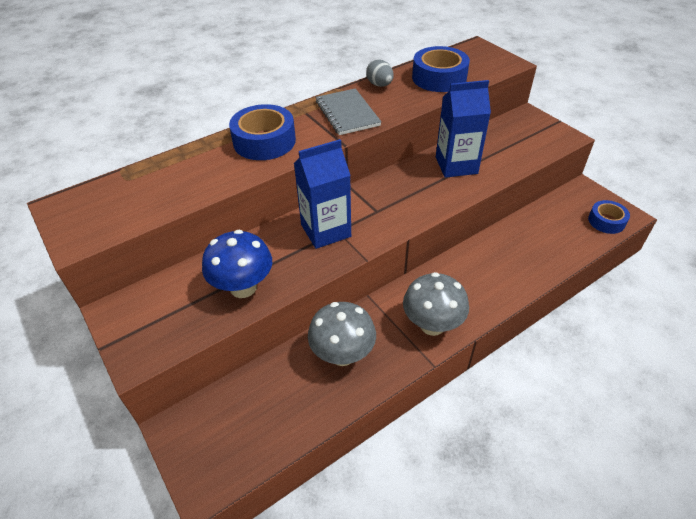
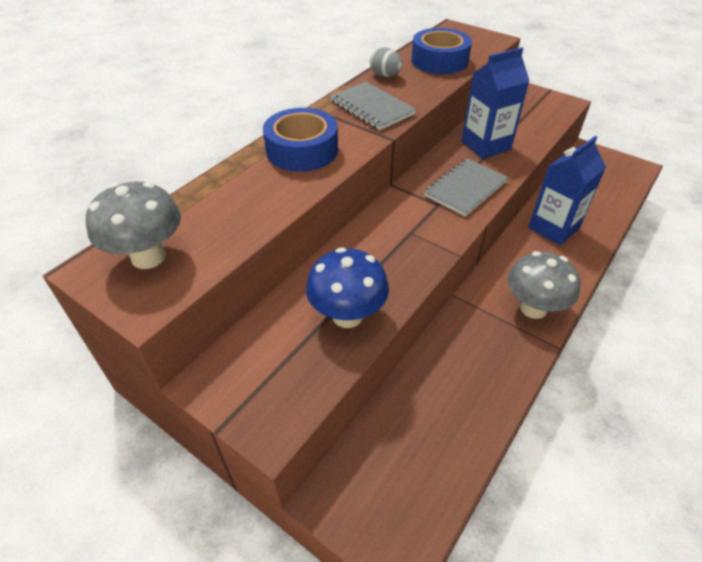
camera: 20 degrees left, 0 degrees up
blue carton [294,139,351,249] -> blue carton moved to [528,136,606,245]
grey mushroom [308,302,376,366] -> grey mushroom moved to [86,181,181,269]
blue tape [588,200,630,234] -> none
none -> grey notebook [424,159,508,216]

